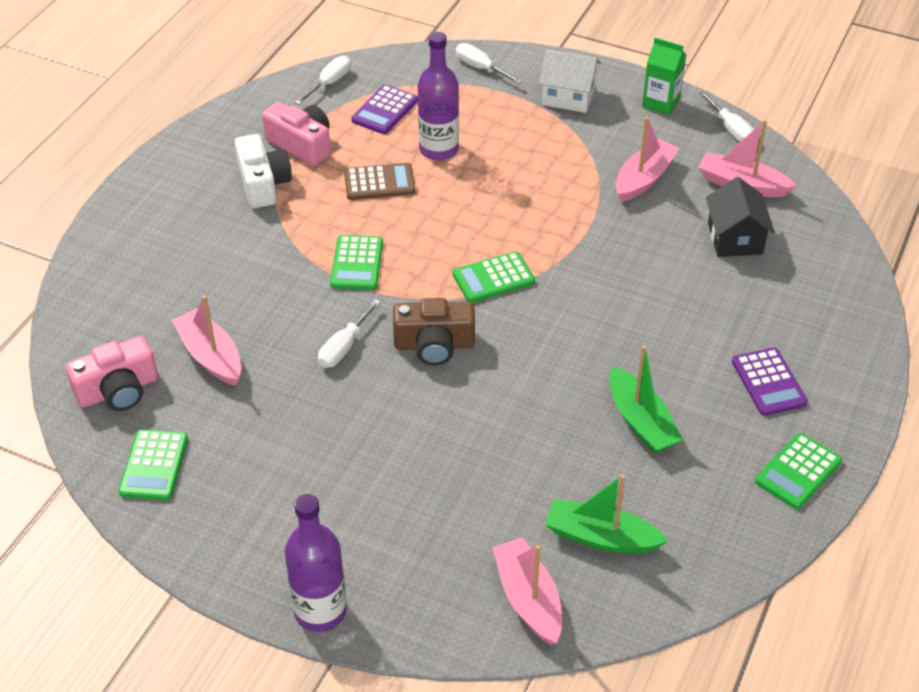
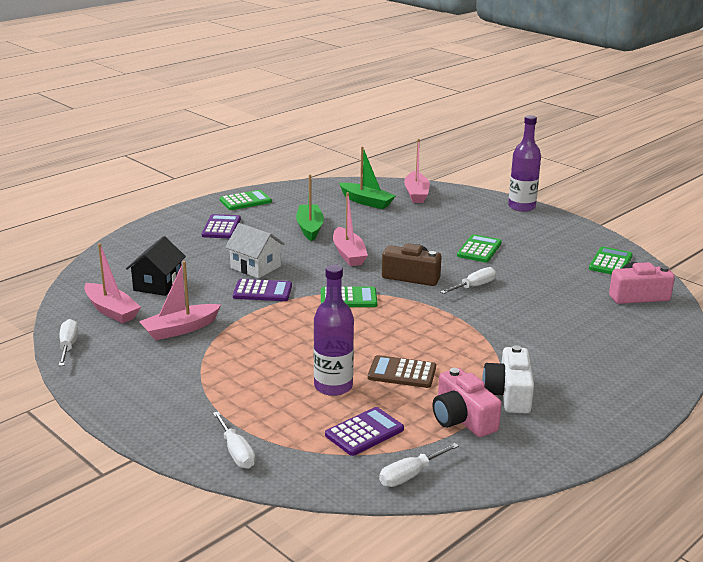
camera: 160 degrees left, 20 degrees down
pink boat [172,295,241,386] -> pink boat moved to [333,192,368,266]
green calculator [330,235,383,290] -> green calculator moved to [457,234,502,263]
white house [539,49,601,113] -> white house moved to [225,223,285,278]
green carton [642,37,686,115] -> none
none -> purple calculator [233,279,292,301]

